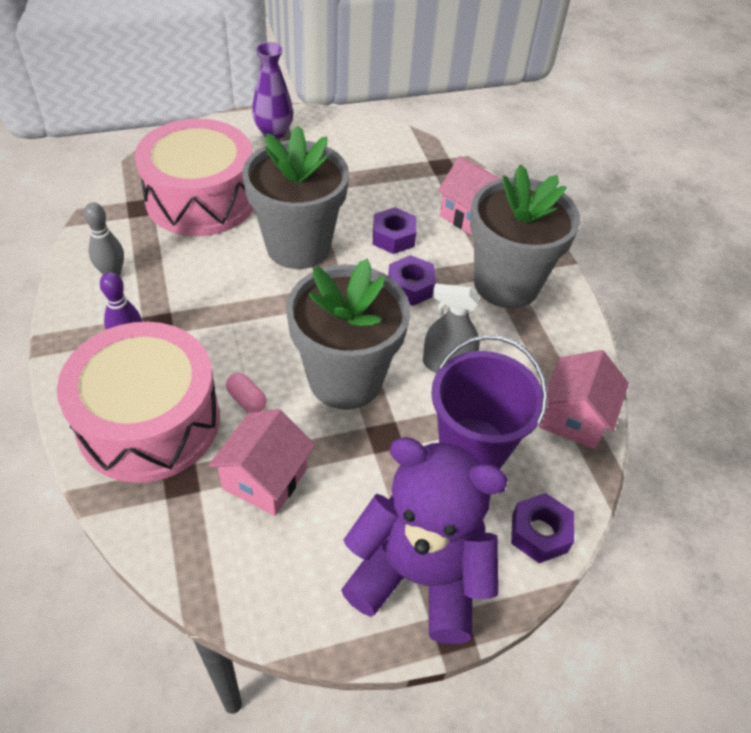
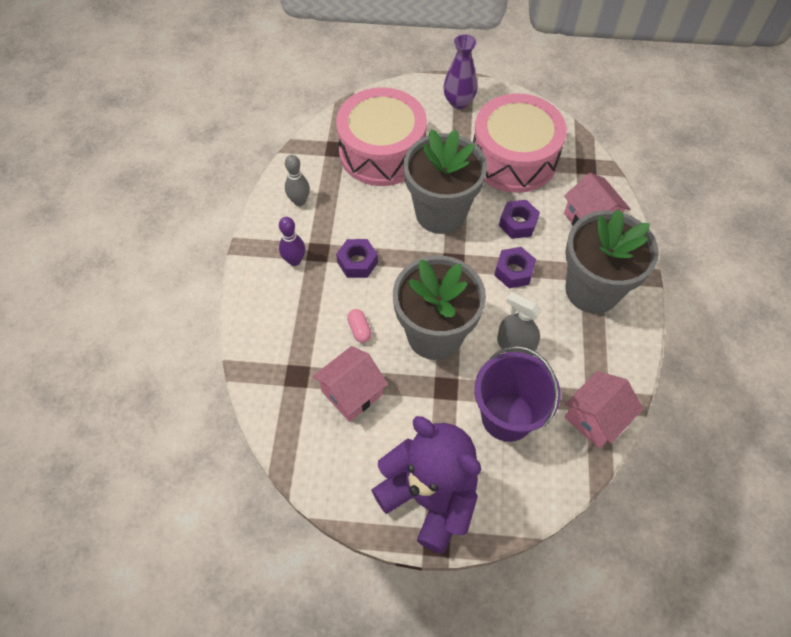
camera: 25 degrees right, 10 degrees up
pink drum [57,322,220,483] -> pink drum moved to [473,93,567,193]
purple nut [511,493,574,563] -> purple nut moved to [336,239,378,278]

